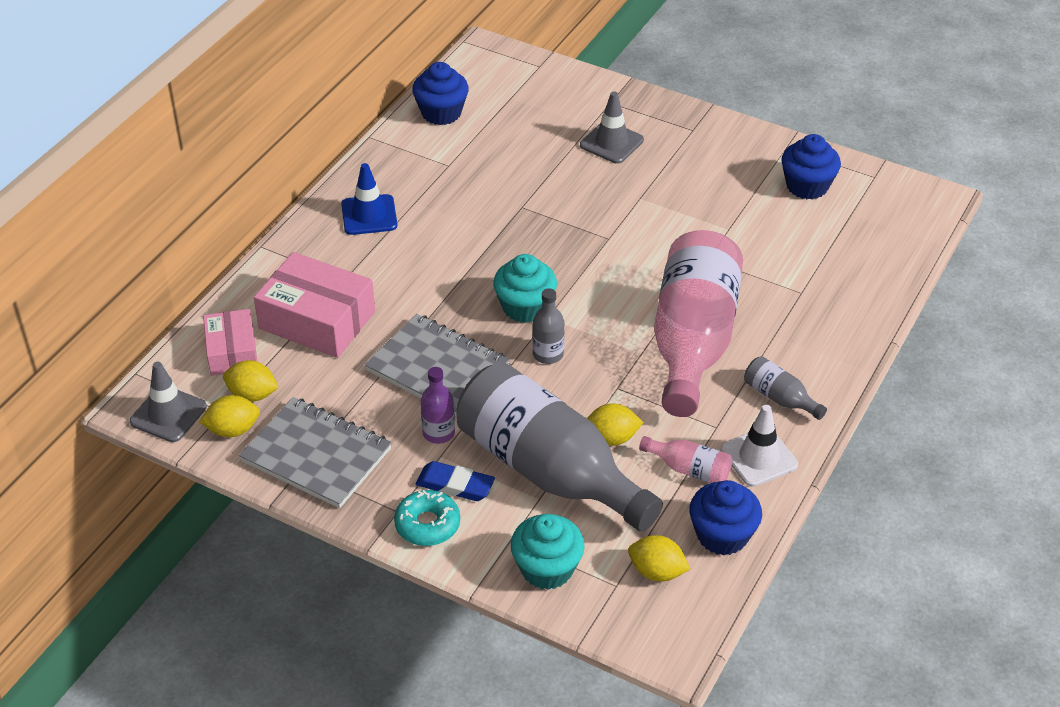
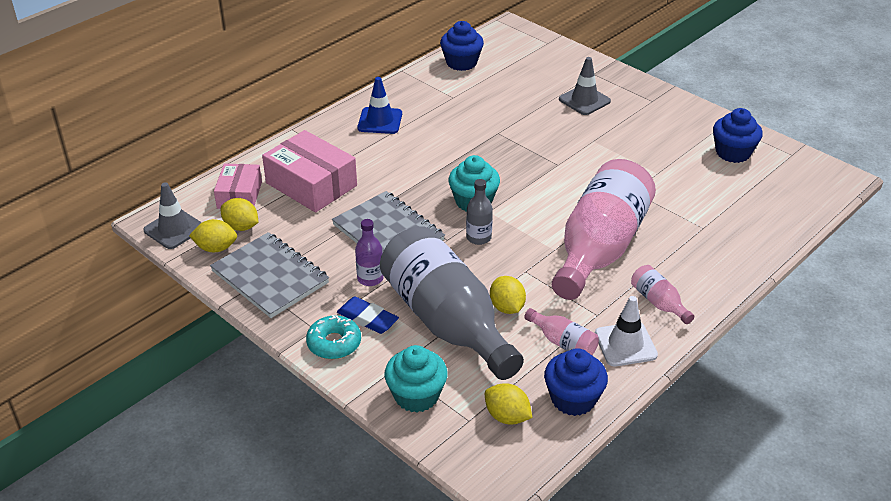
camera: 15 degrees right, 5 degrees down
yellow lemon [587,403,644,446] -> yellow lemon turned 60 degrees clockwise [490,276,526,314]
grey bottle [744,356,827,420] -> pink bottle [631,265,694,324]

